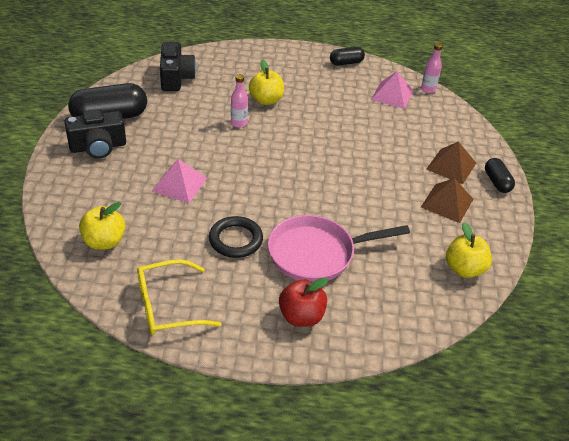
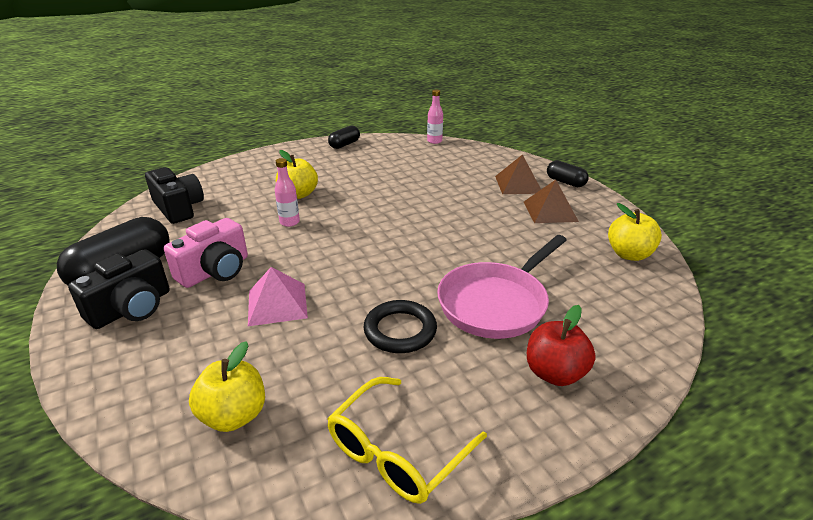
camera: 30 degrees left, 10 degrees down
pink pyramid [371,71,414,109] -> none
none -> pink camera [164,218,248,288]

